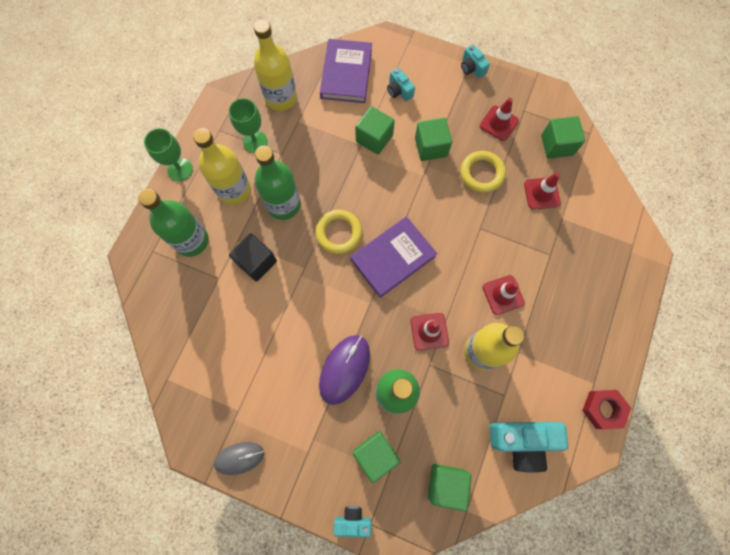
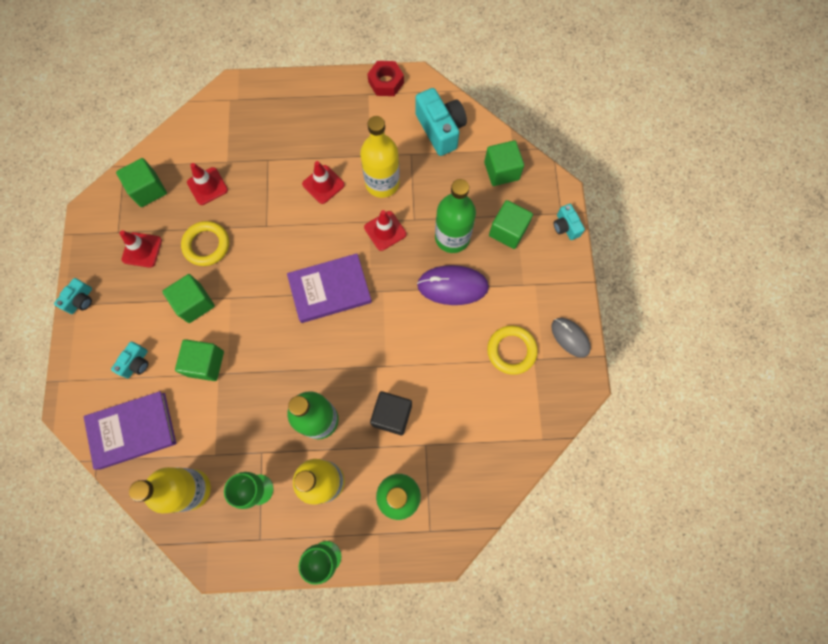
camera: 115 degrees left, 0 degrees up
yellow ring [315,210,362,254] -> yellow ring moved to [487,326,538,375]
purple book [350,216,437,298] -> purple book turned 45 degrees counterclockwise [287,253,372,323]

